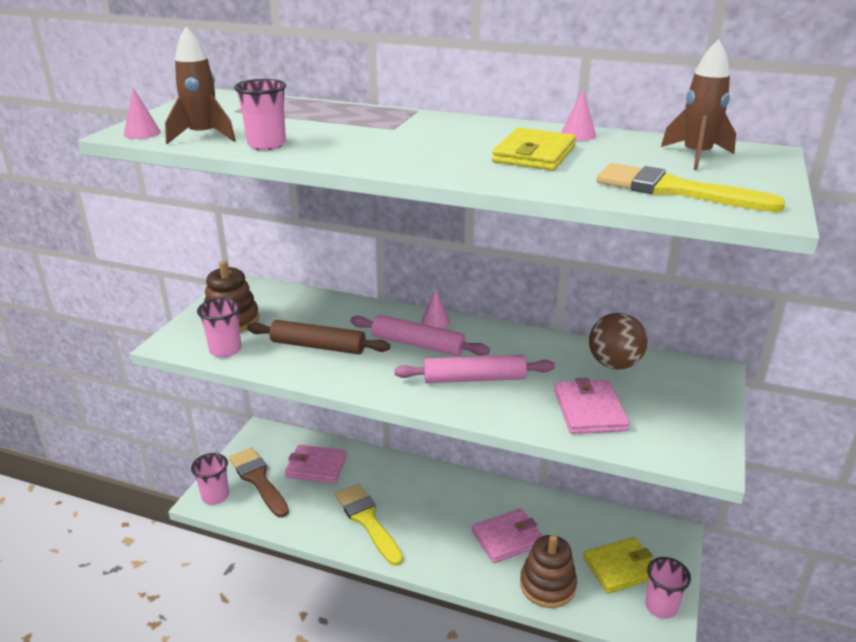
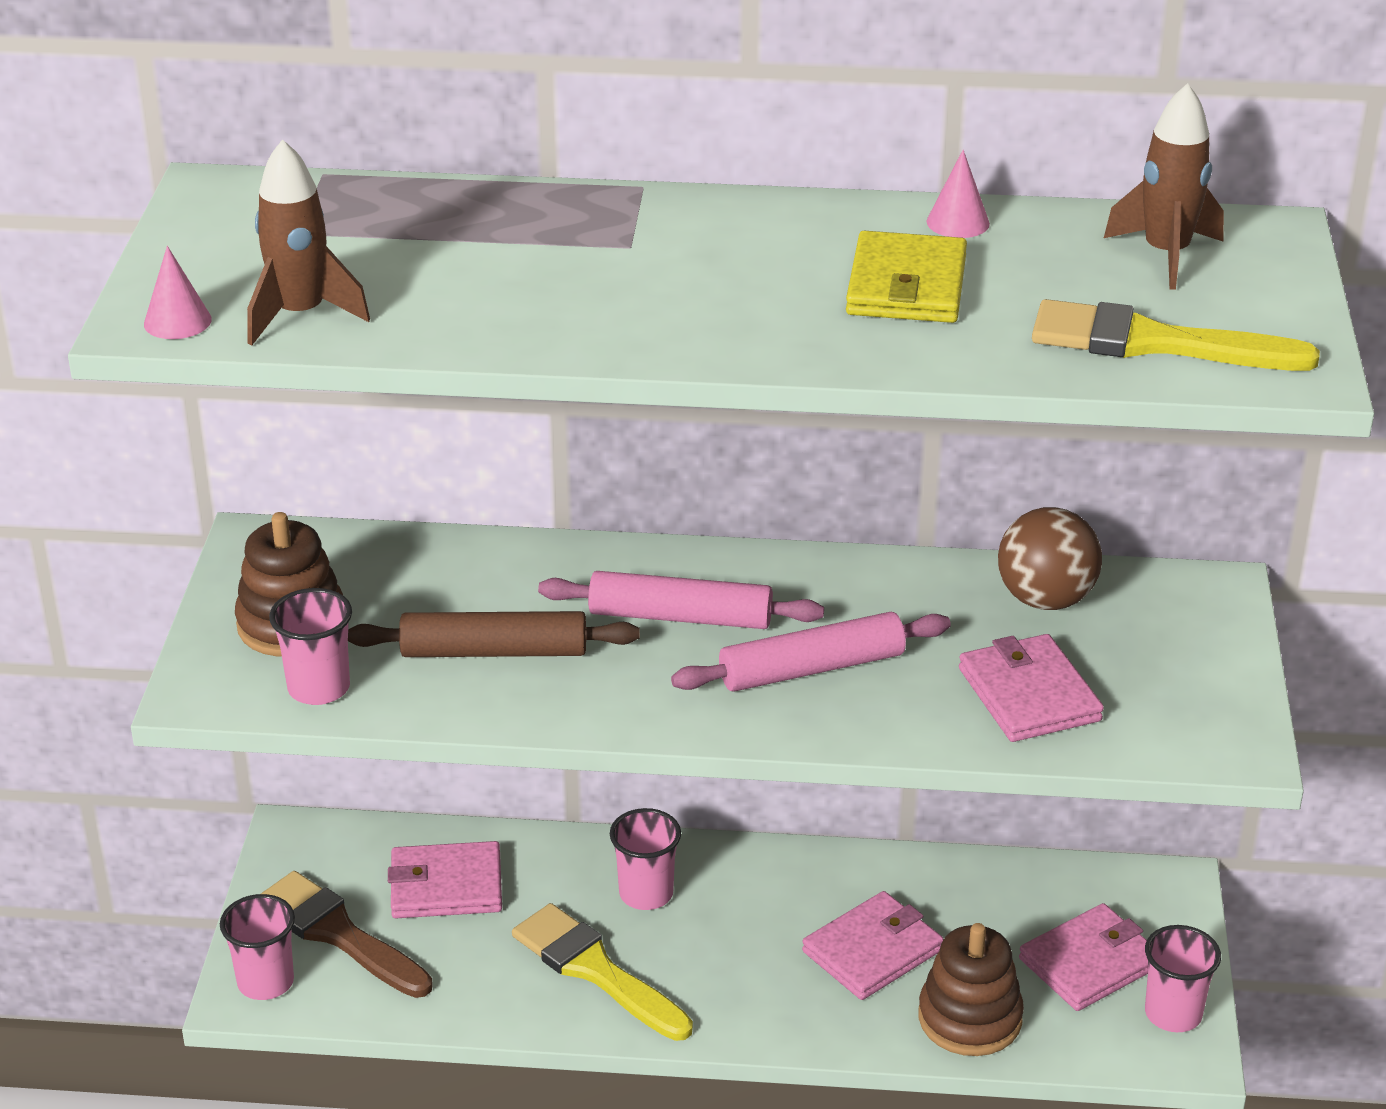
camera: 15 degrees left, 5 degrees up
pink cup [234,79,286,150] -> pink cup moved to [610,808,681,910]
pink cone [421,289,450,329] -> none
yellow wallet [583,537,653,594] -> pink wallet [1019,903,1148,1011]

